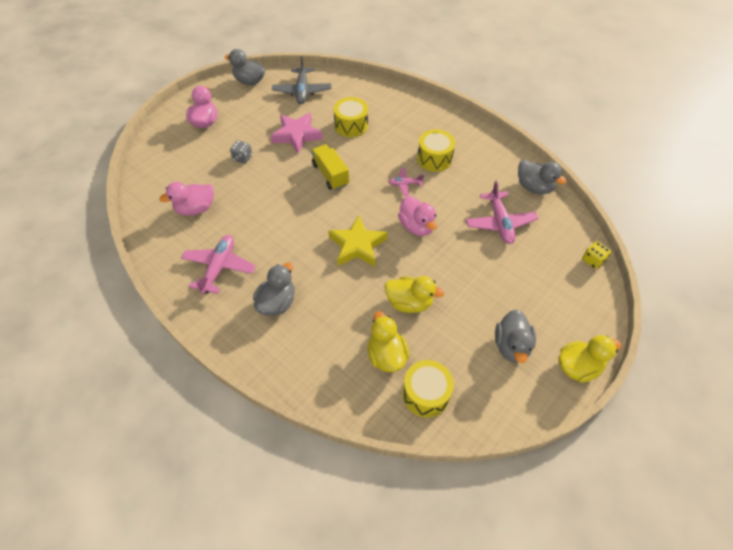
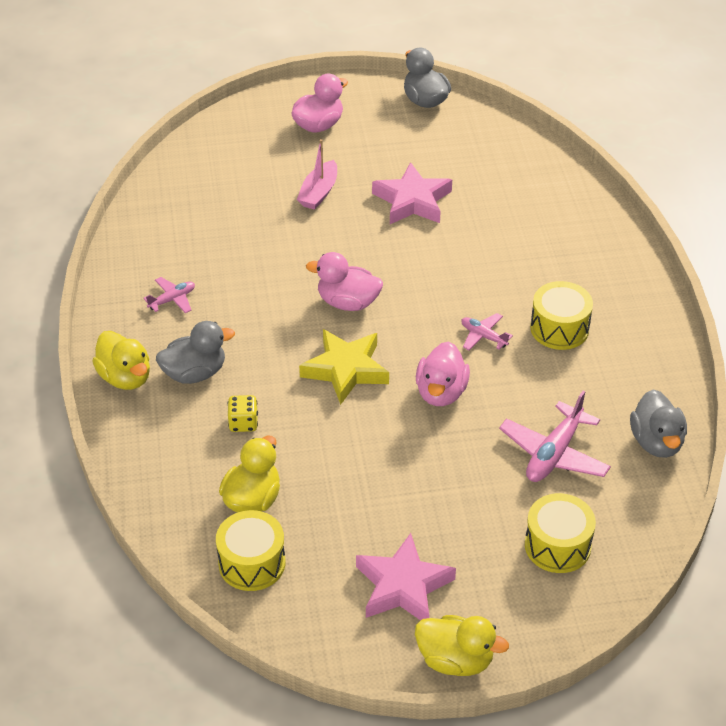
camera: 40 degrees right, 10 degrees down
pink duck [159,182,214,216] -> pink duck moved to [306,252,383,311]
pink plane [181,235,256,294] -> pink plane [143,277,195,313], size x0.55
grey dice [230,140,252,164] -> pink boat [297,139,337,210]
grey plane [272,56,331,104] -> none
yellow truck [311,144,349,190] -> none
yellow drum [334,97,368,137] -> yellow drum moved to [525,493,596,573]
yellow duck [385,276,444,313] -> yellow duck moved to [92,331,150,390]
grey duck [495,310,536,363] -> pink star [356,533,456,621]
yellow dice [582,241,611,269] -> yellow dice moved to [228,395,258,432]

